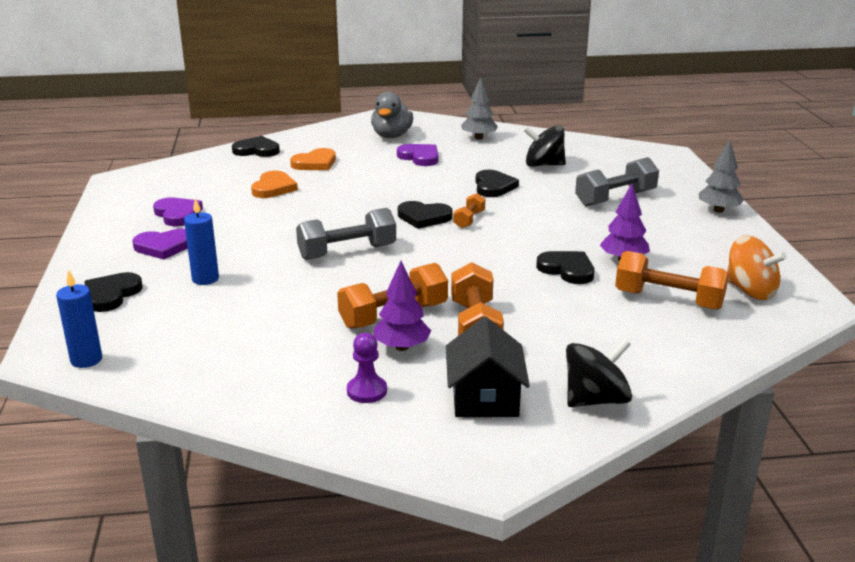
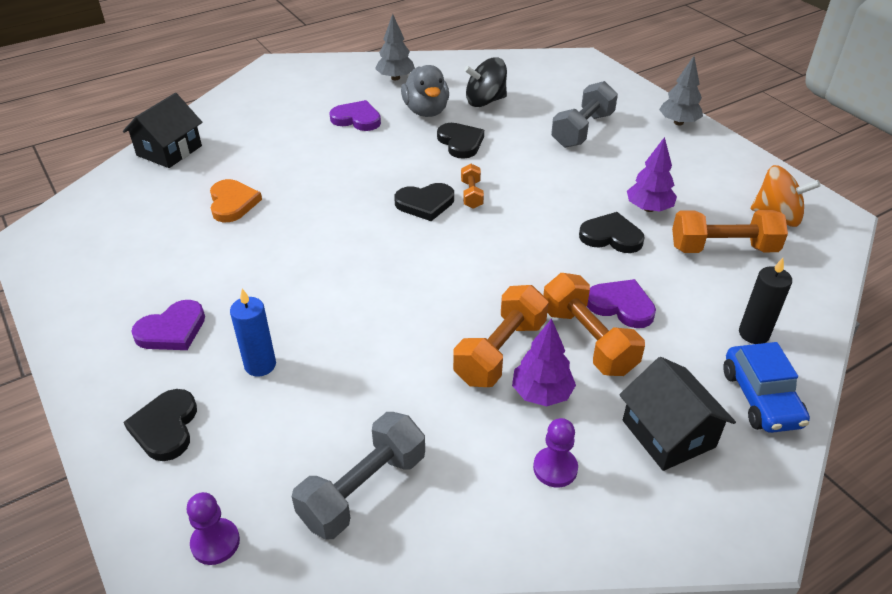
camera: 25 degrees left, 15 degrees up
blue candle [56,269,102,368] -> purple pawn [187,492,240,565]
purple heart [153,198,203,226] -> purple heart moved to [587,279,656,328]
black heart [232,136,280,157] -> black house [123,93,202,168]
orange heart [290,148,336,170] -> none
grey dumbbell [296,208,396,260] -> grey dumbbell moved to [292,412,425,540]
grey duck [371,92,413,138] -> grey duck moved to [401,65,449,117]
black spinning top [566,339,632,407] -> blue car [723,342,810,433]
none -> black candle [739,258,792,344]

